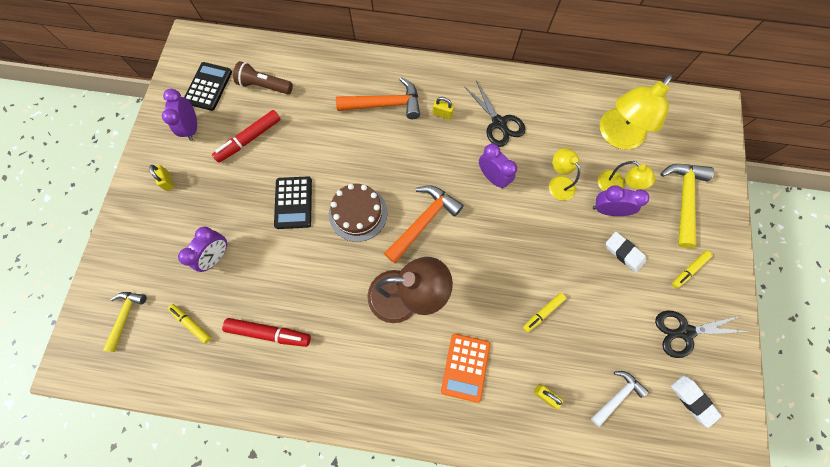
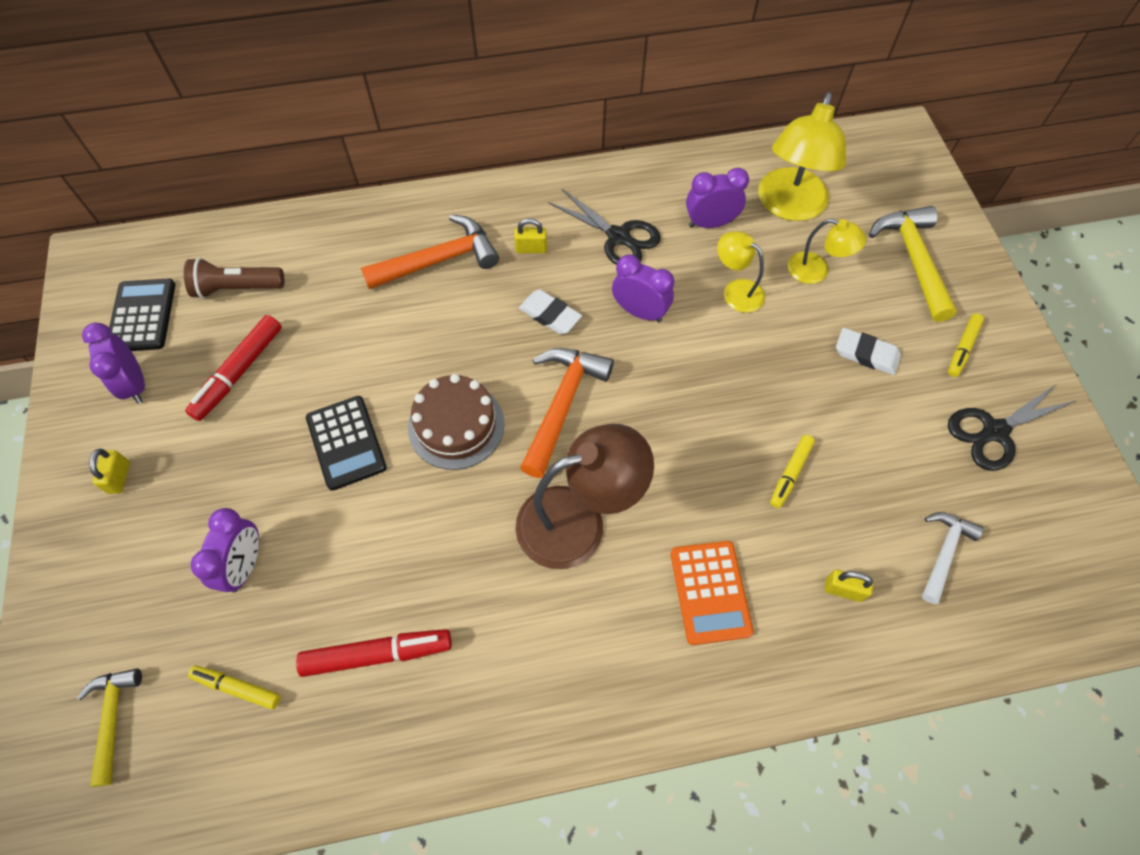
camera: 20 degrees left, 10 degrees down
yellow padlock [149,165,174,191] -> yellow padlock turned 45 degrees clockwise [89,449,130,494]
purple clock [593,185,649,216] -> purple clock moved to [686,168,749,228]
white eraser [671,375,722,428] -> white eraser moved to [519,290,582,334]

